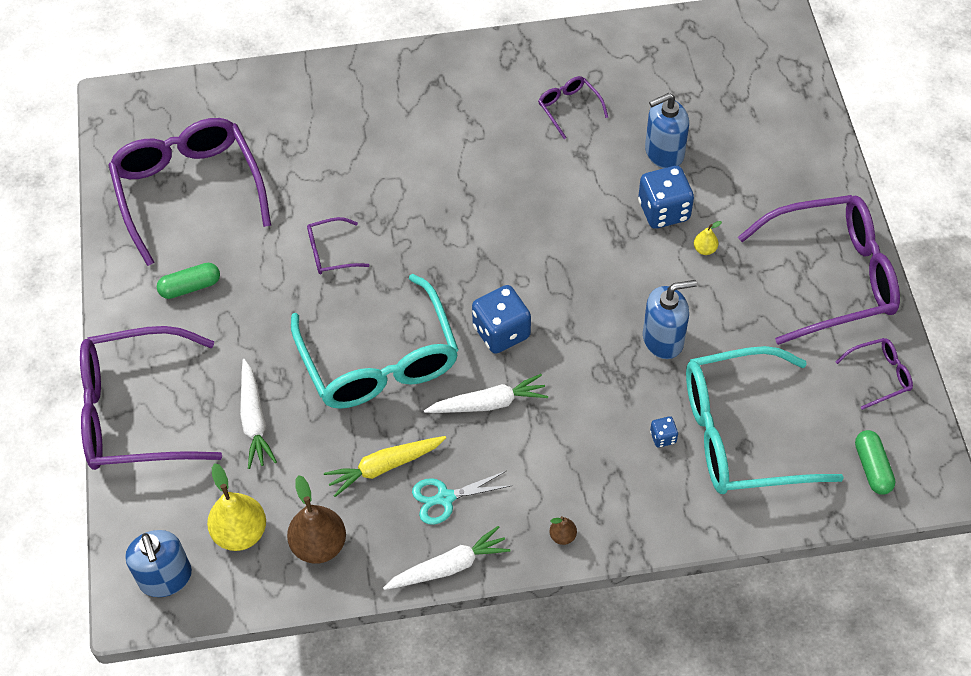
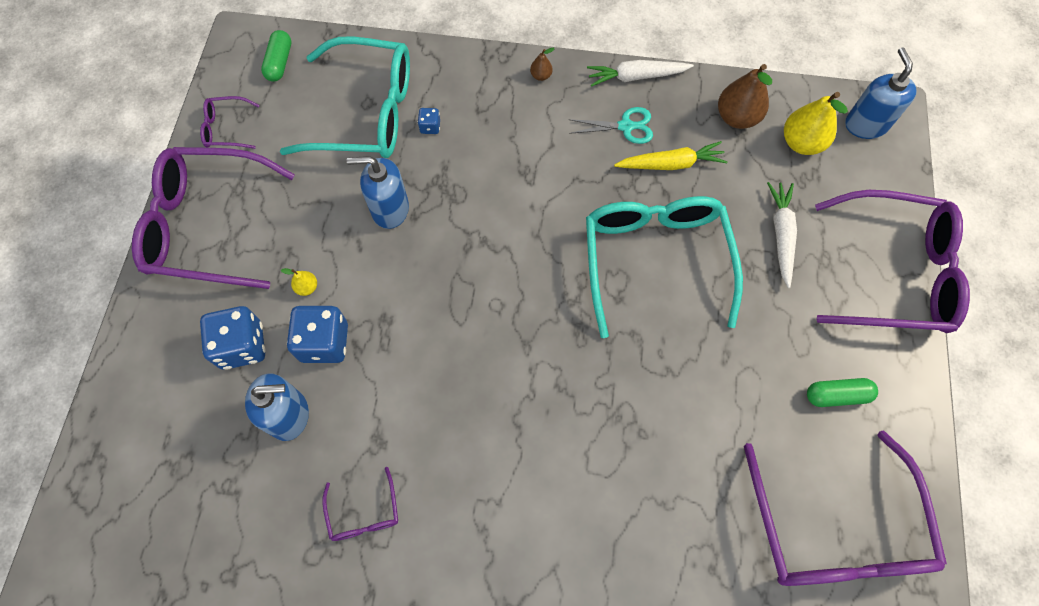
camera: 165 degrees left, 10 degrees up
purple glasses [307,217,370,274] -> none
white carrot [424,374,548,413] -> none
blue dice [472,285,531,354] -> blue dice moved to [200,306,265,370]

